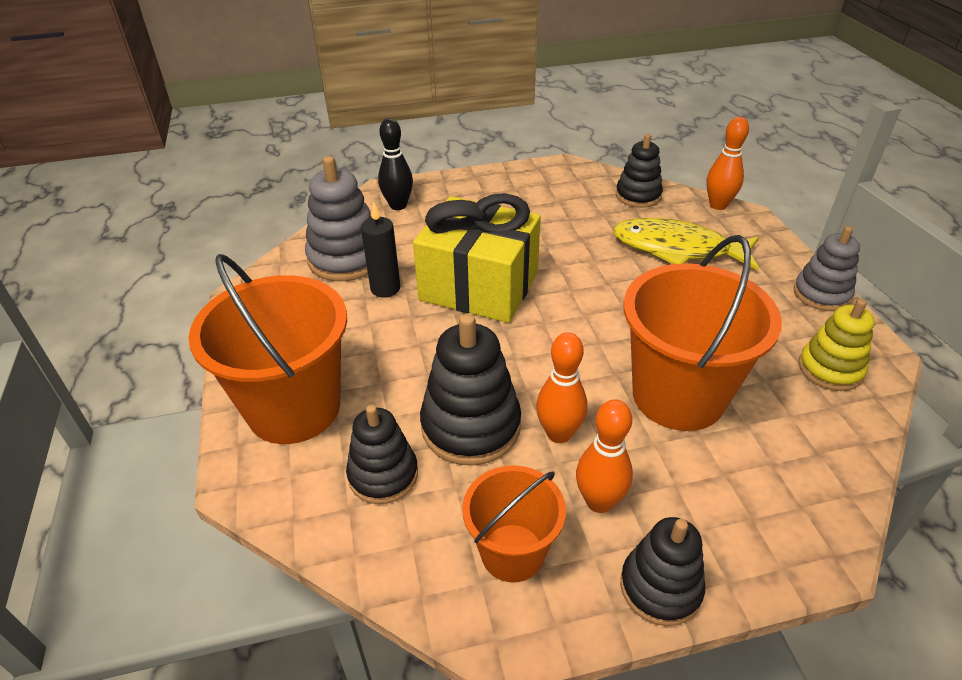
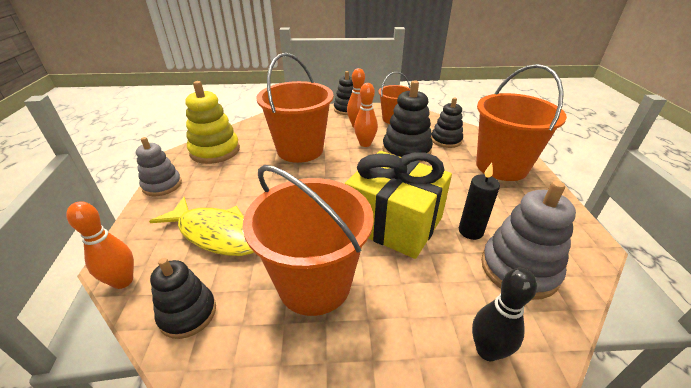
camera: 170 degrees left, 5 degrees down
yellow stacking toy [798,299,875,391] -> yellow stacking toy [186,81,240,164], size x1.51
none -> orange bucket [243,165,374,316]

